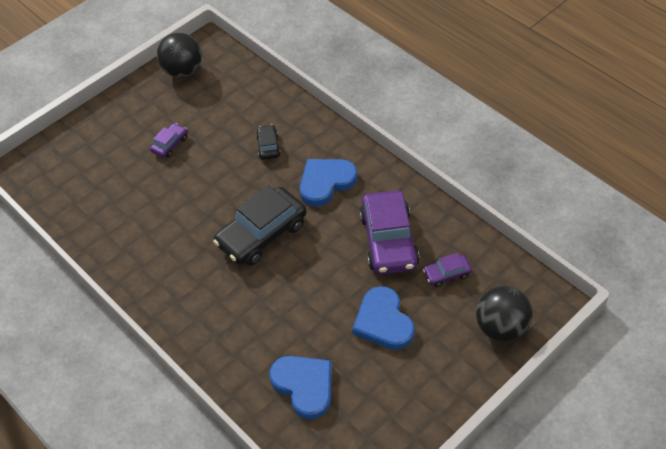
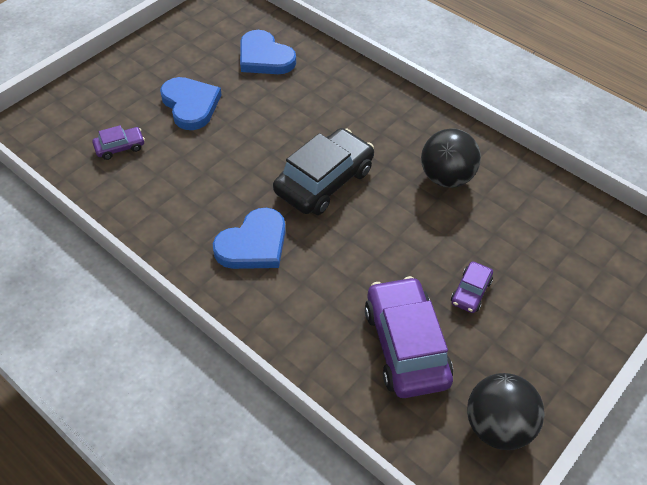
camera: 170 degrees right, 0 degrees up
black car [256,125,281,160] -> none
purple car [360,190,420,274] -> purple car moved to [365,276,453,398]
black ball [476,286,533,342] -> black ball moved to [421,128,481,188]

